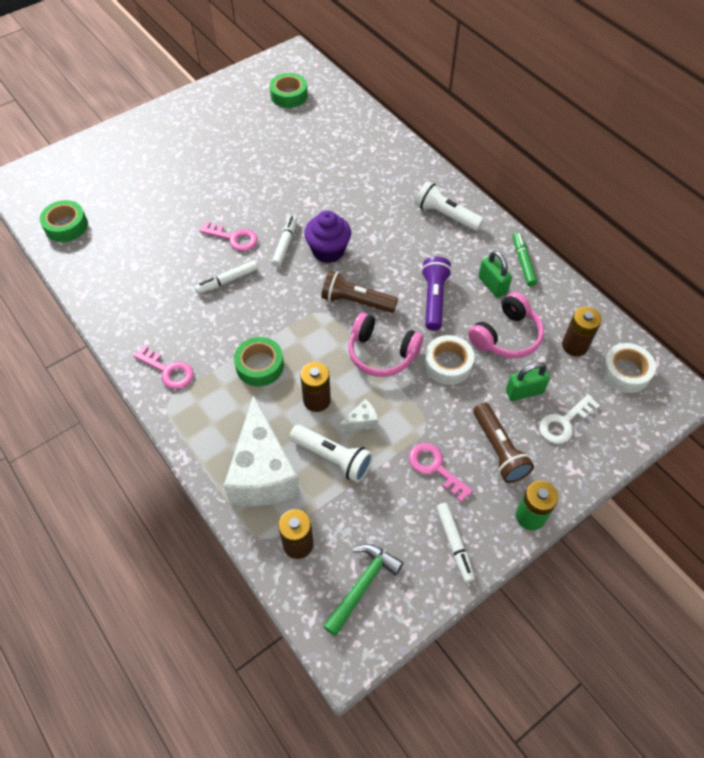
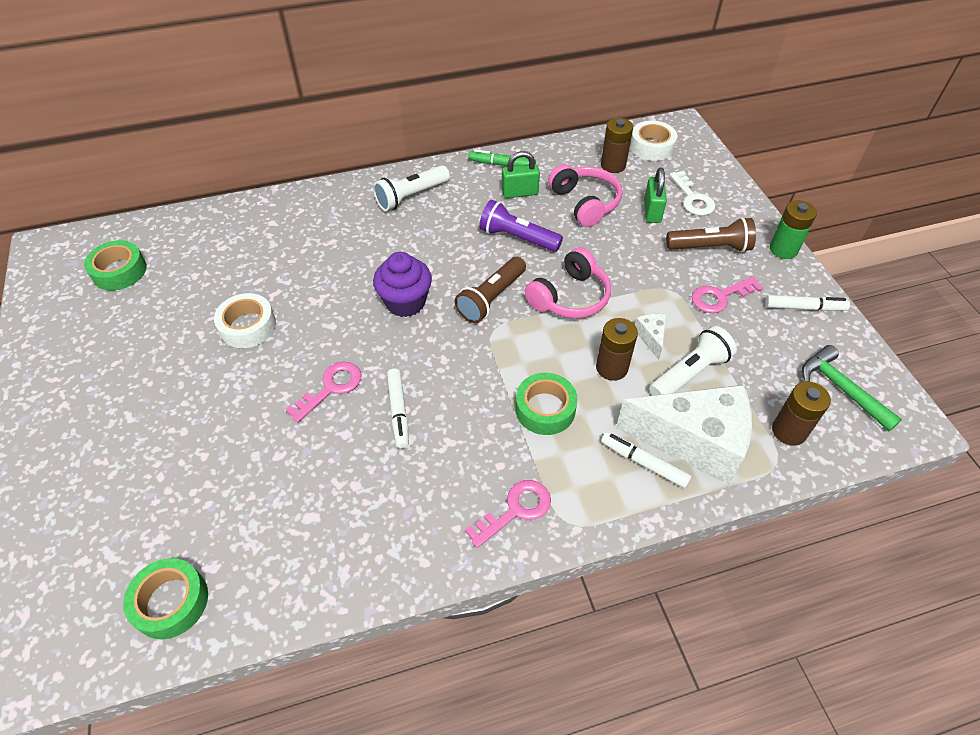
camera: 70 degrees left, 5 degrees down
white marker [272,215,298,267] -> white marker moved to [601,432,692,488]
white tape [424,335,475,385] -> white tape moved to [214,293,276,348]

